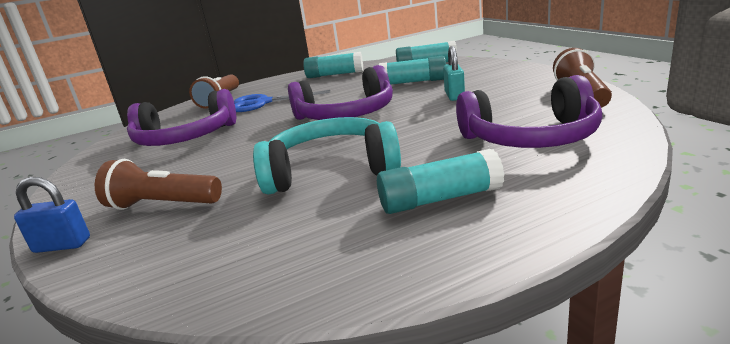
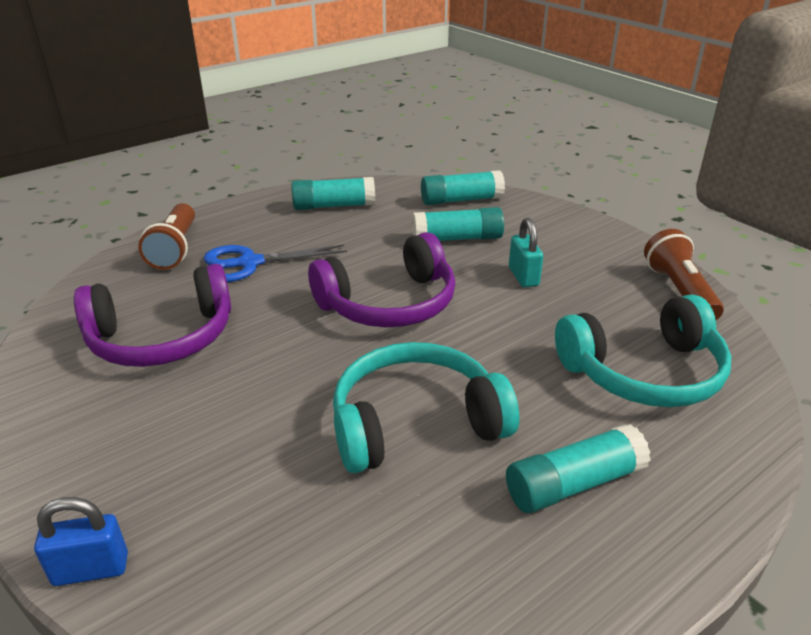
camera: 15 degrees left, 10 degrees up
brown flashlight [95,159,222,210] -> none
purple headphones [456,75,602,148] -> turquoise headphones [555,294,731,407]

